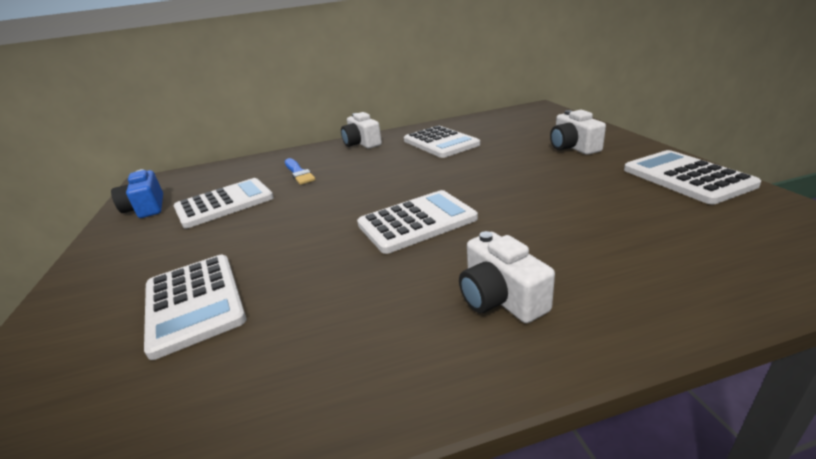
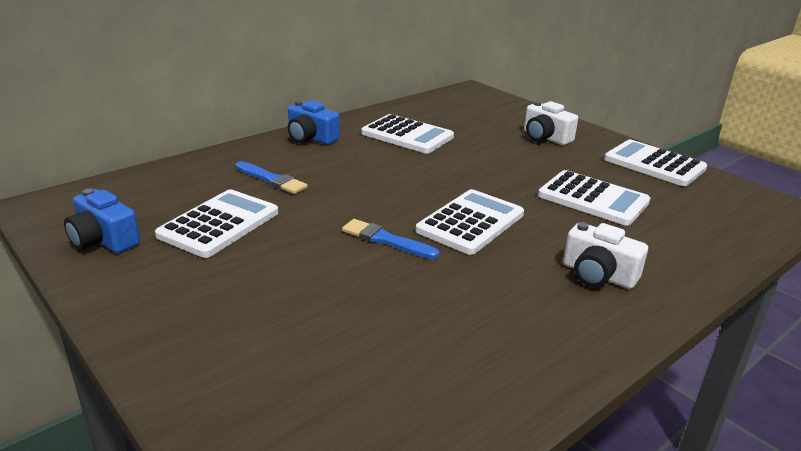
camera: 30 degrees left, 0 degrees up
white calculator [144,255,246,360] -> white calculator moved to [538,170,650,226]
white camera [341,112,382,148] -> blue camera [288,100,340,145]
none -> blue brush [342,219,439,259]

